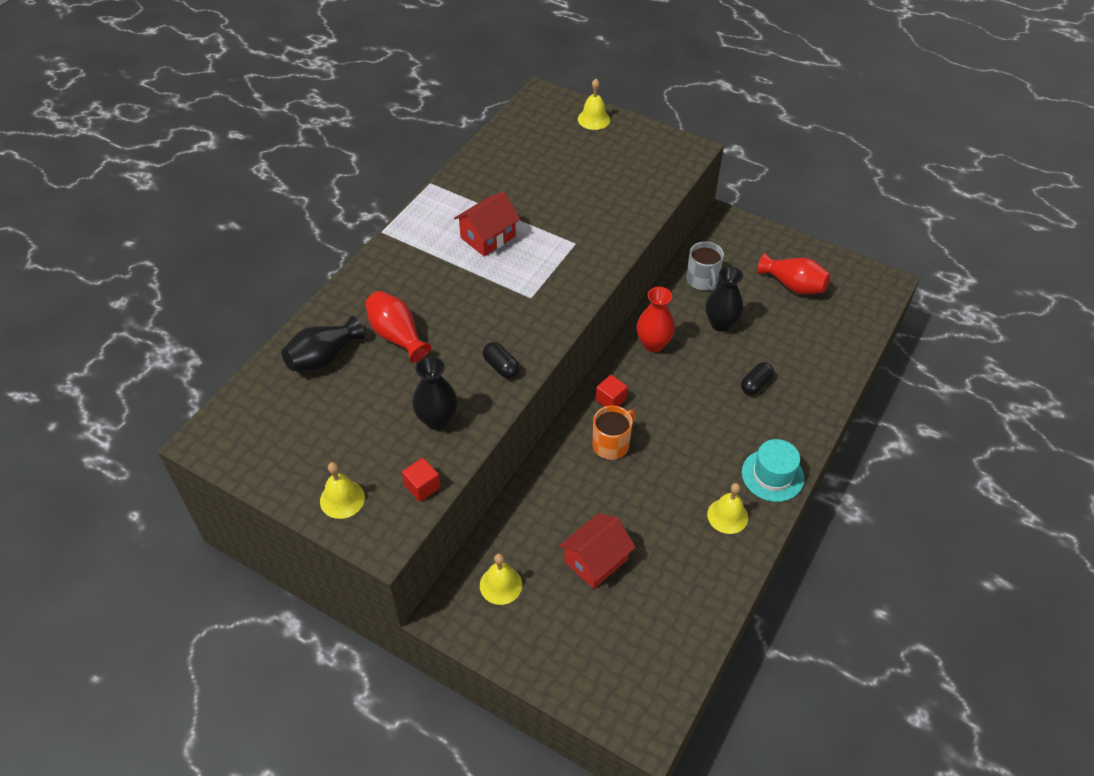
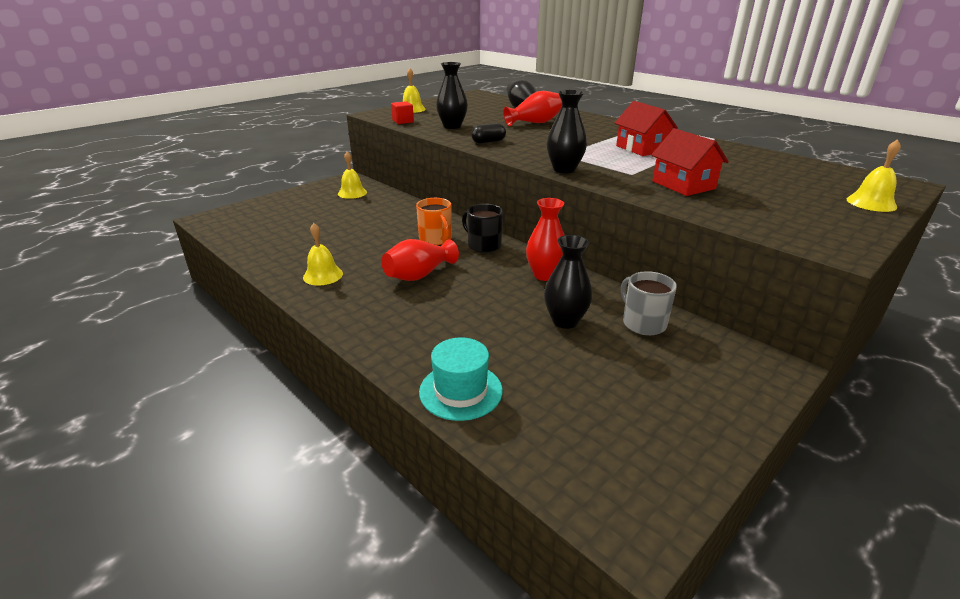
camera: 105 degrees right, 20 degrees down
red house [559,513,636,589] -> red house moved to [651,128,729,196]
red cube [596,375,628,407] -> black mug [462,204,503,253]
grey mug [686,241,724,291] -> grey mug turned 60 degrees clockwise [621,271,677,335]
black capsule [741,362,774,395] -> none
turquoise hat [742,439,804,502] -> turquoise hat moved to [419,337,503,421]
red vase [757,253,831,294] -> red vase moved to [381,239,459,281]
none -> black vase [547,90,587,173]

